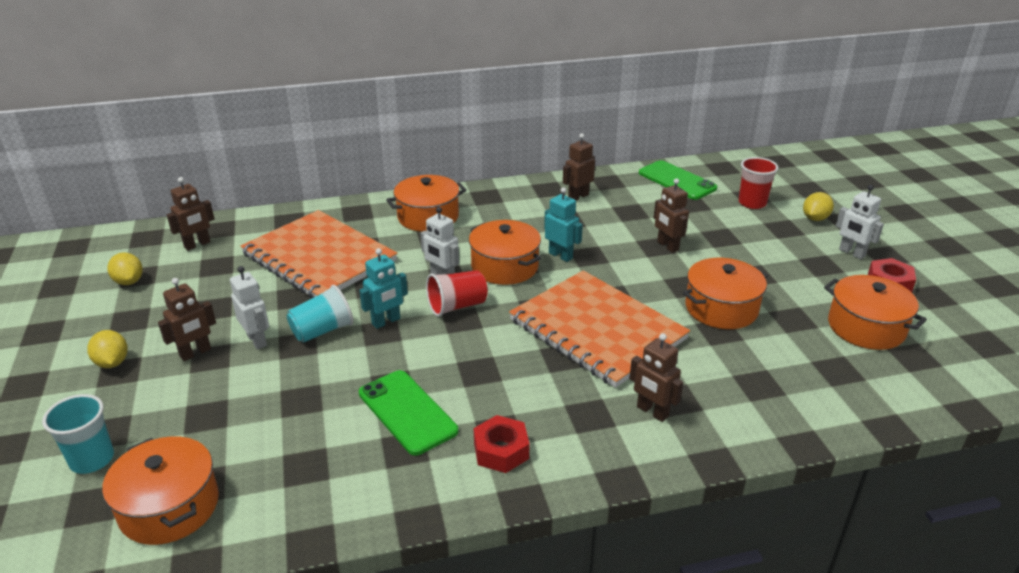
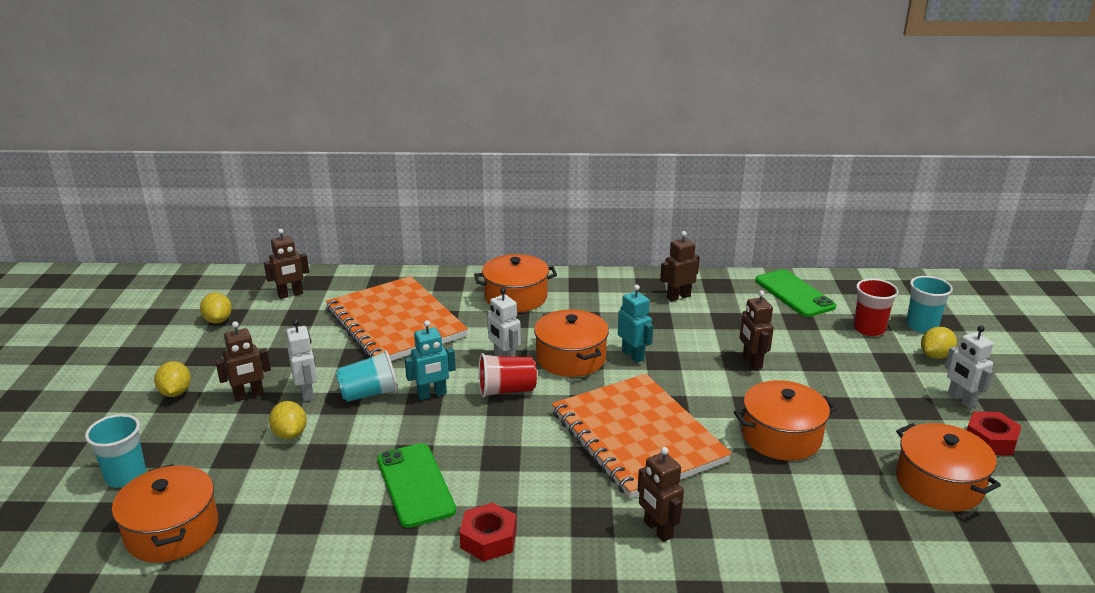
camera: 15 degrees right, 5 degrees down
none -> yellow lemon [269,401,307,439]
none -> turquoise cup [906,276,953,333]

